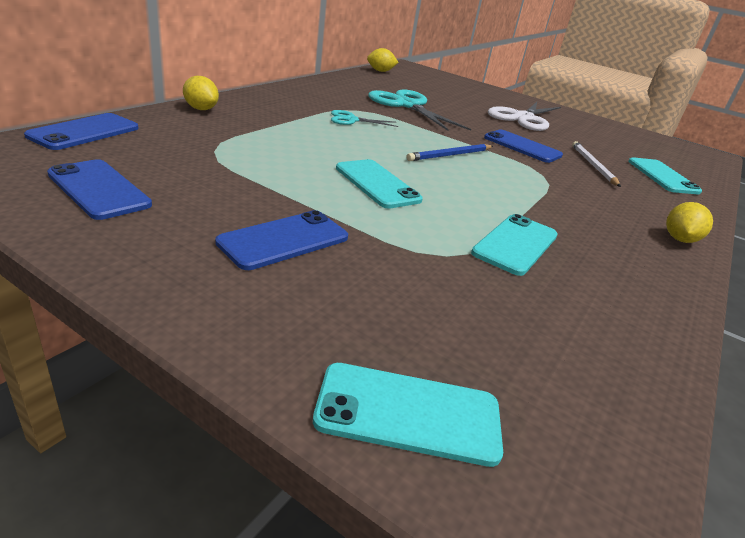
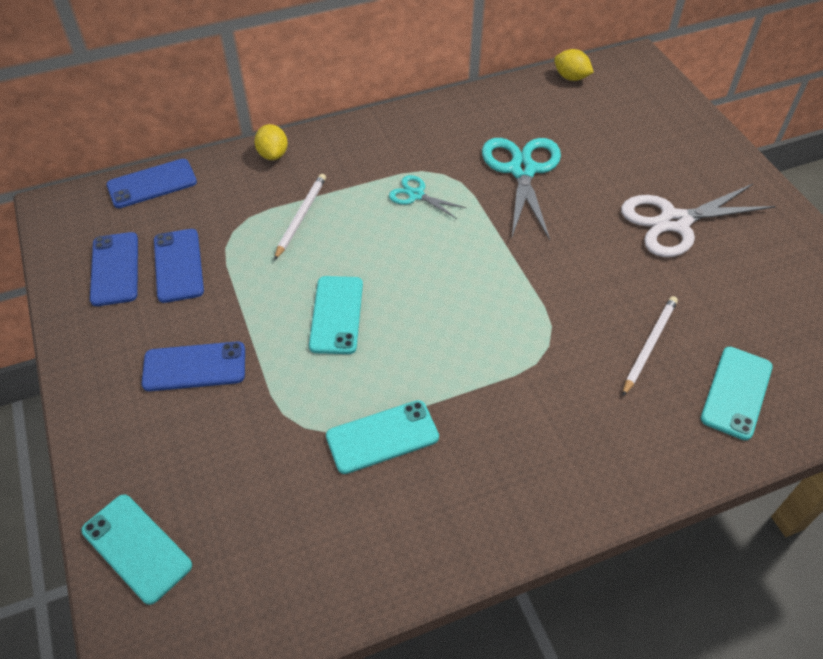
camera: 40 degrees right, 20 degrees up
blue pencil [406,144,493,161] -> none
blue phone [484,129,563,163] -> blue phone moved to [154,229,204,303]
yellow lemon [666,202,713,243] -> none
none -> white pencil [274,174,326,260]

